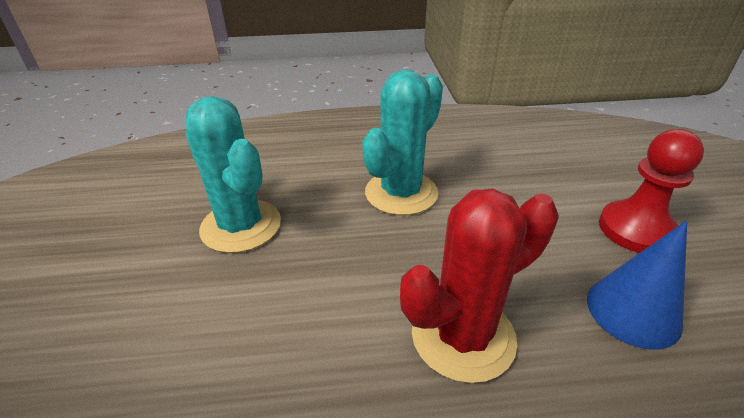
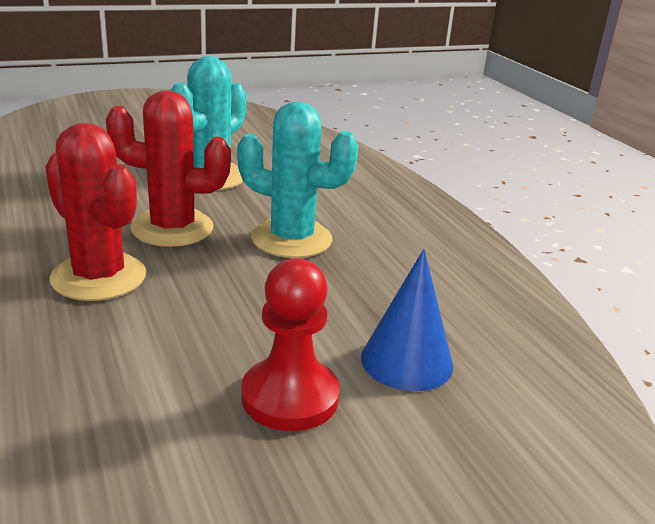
camera: 70 degrees right, 10 degrees down
blue cone [587,221,687,350] -> blue cone moved to [361,249,453,391]
none -> red cactus [106,91,231,247]

